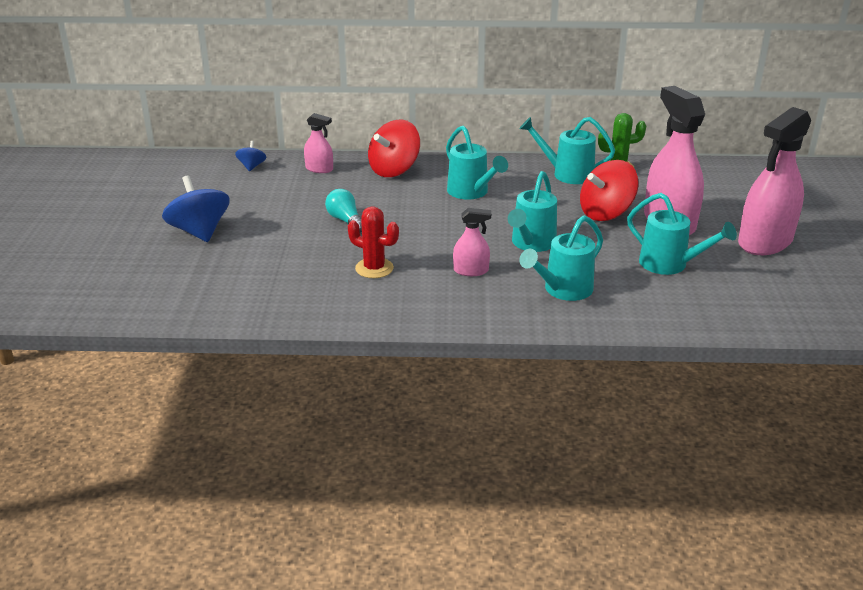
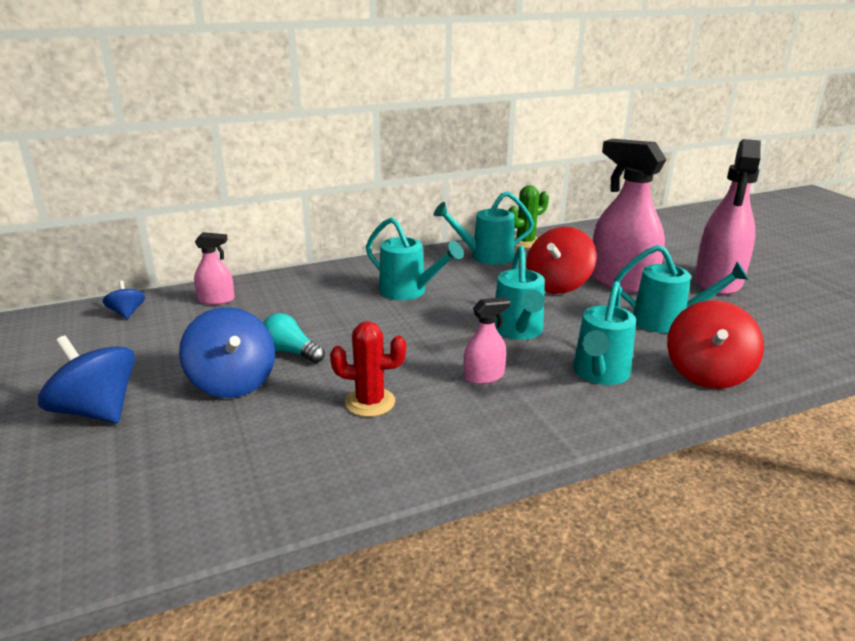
camera: 25 degrees left, 5 degrees down
red spinning top [368,119,420,177] -> red spinning top moved to [667,300,764,389]
none -> blue spinning top [179,307,275,398]

